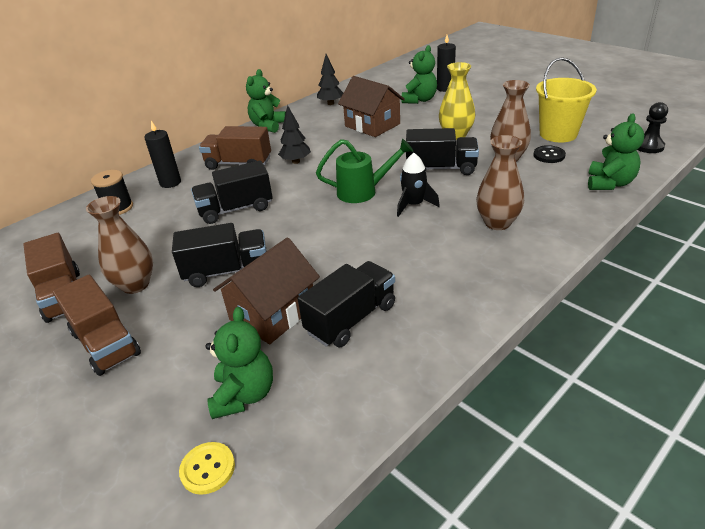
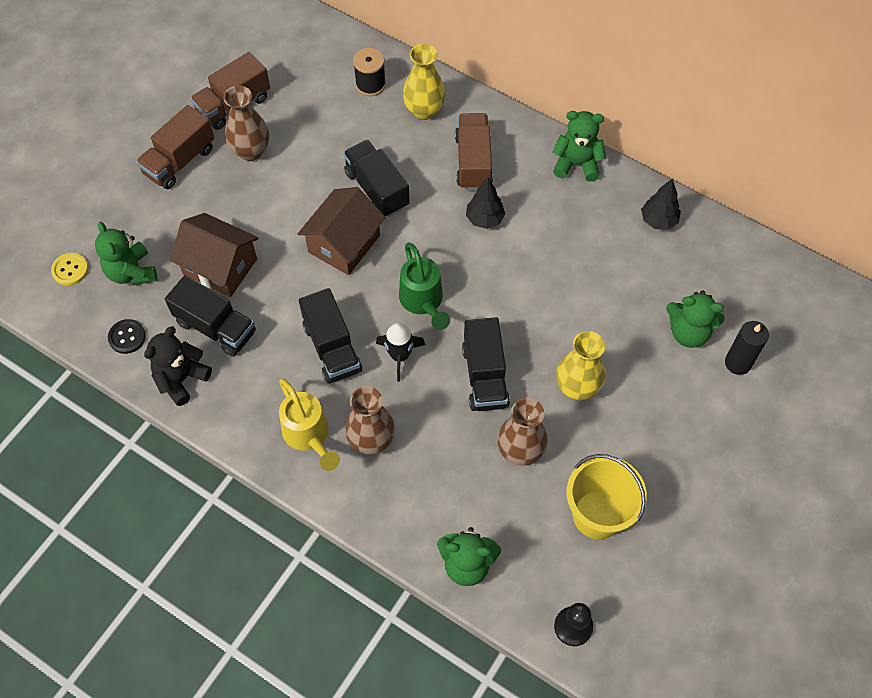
camera: 75 degrees right, 25 degrees up
black candle [144,121,181,188] -> yellow vase [403,44,446,120]
black truck [172,223,267,287] -> black truck moved to [299,288,362,384]
green teddy bear [205,307,273,419] -> green teddy bear turned 75 degrees clockwise [95,222,157,285]
brown house [338,76,405,137] -> brown house moved to [298,187,386,275]
black button [534,145,566,163] -> black button moved to [108,319,146,354]
none -> black teddy bear [144,326,212,406]
none -> yellow watering can [279,378,340,471]

